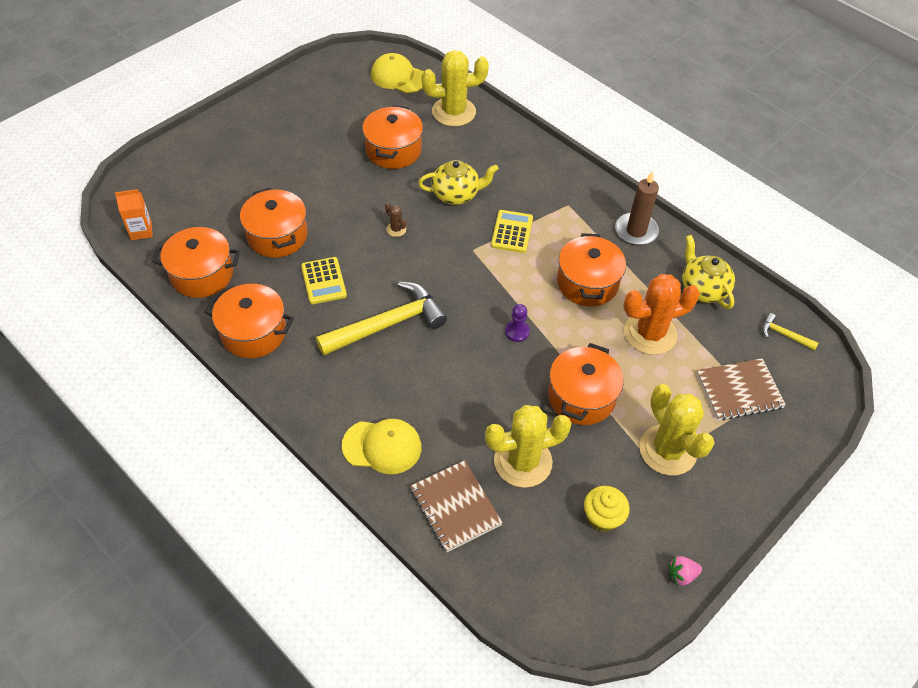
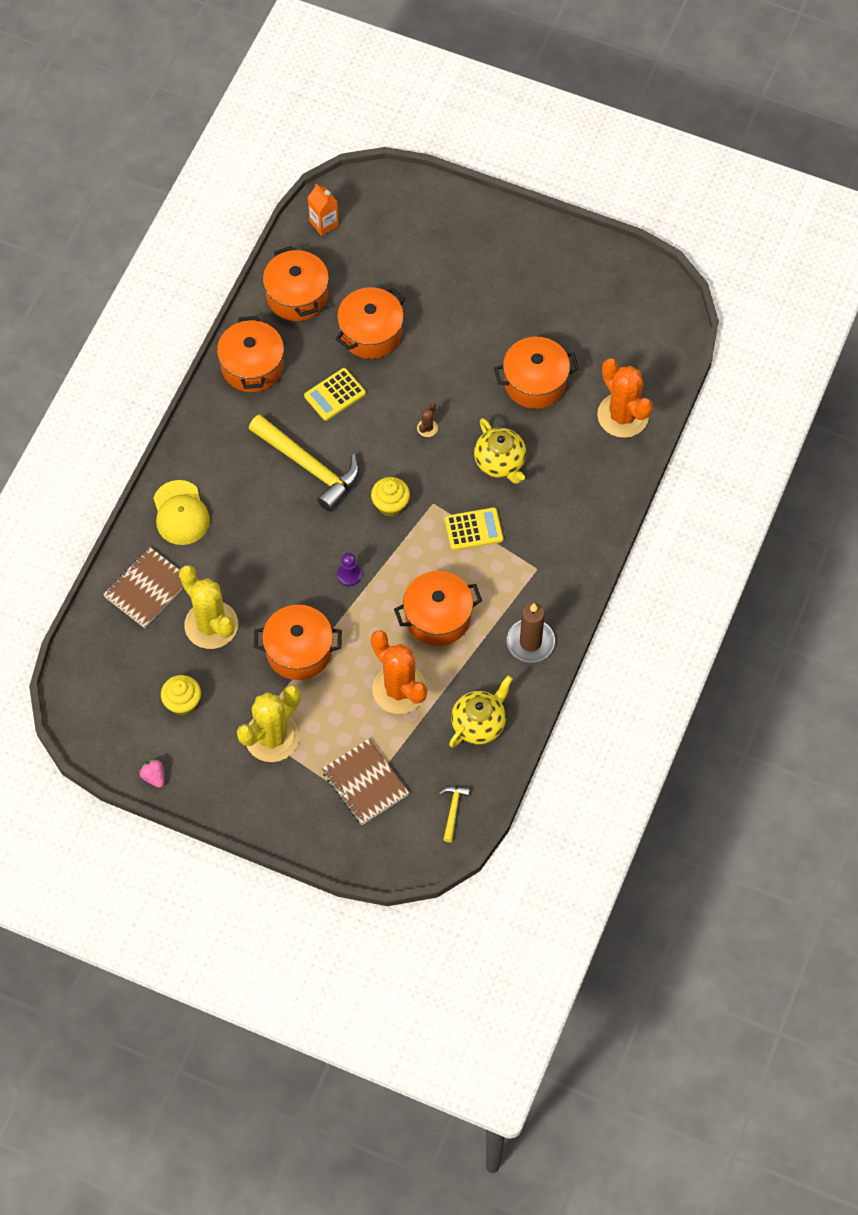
camera: 70 degrees right, 10 degrees up
yellow cap [371,53,425,93] -> none
yellow cactus [422,50,489,126] -> orange cactus [597,358,653,438]
none -> yellow cupcake [371,477,410,517]

